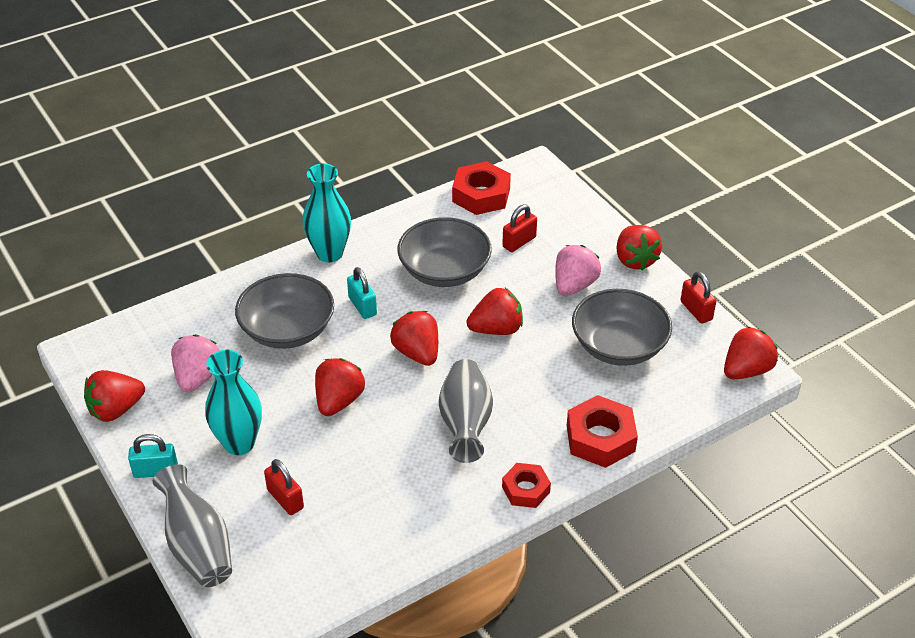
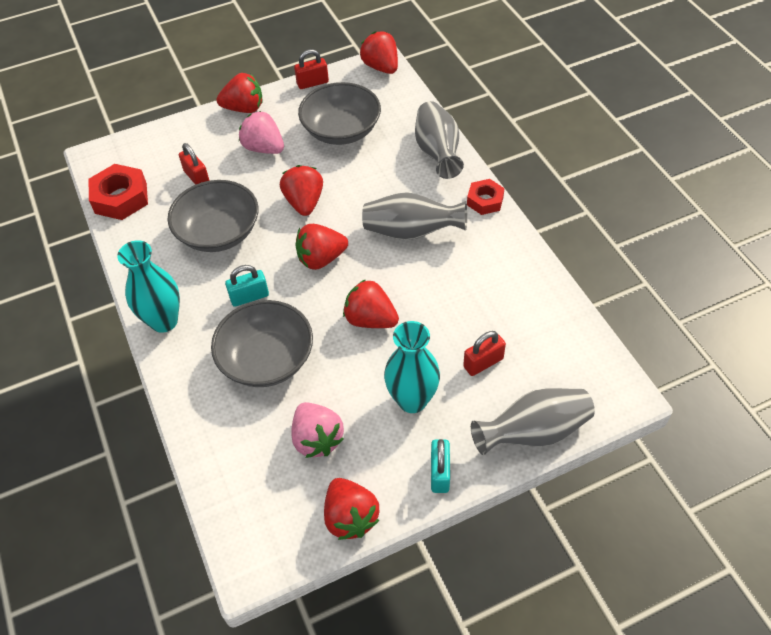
camera: 80 degrees left, 10 degrees up
pink strawberry [171,334,220,393] -> pink strawberry turned 135 degrees counterclockwise [291,402,344,458]
red nut [567,395,638,468] -> grey vase [415,101,464,179]

